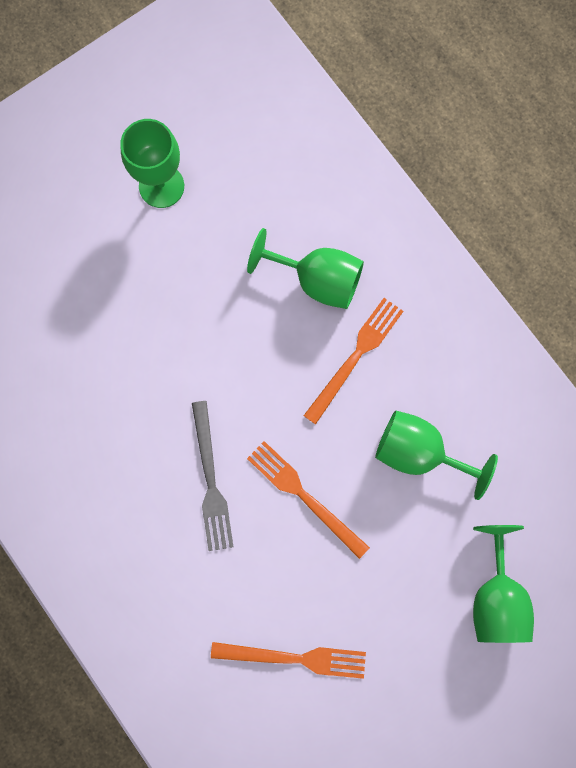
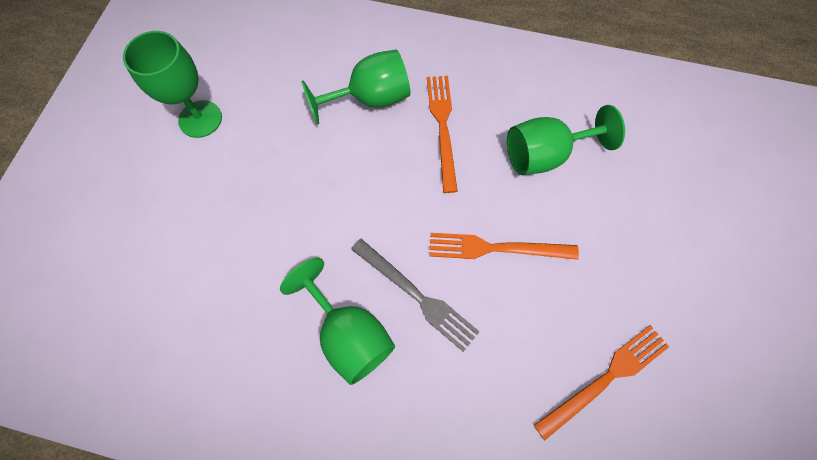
camera: 40 degrees left, 10 degrees down
green goblet [473,525,534,643] -> green goblet moved to [280,258,395,385]

